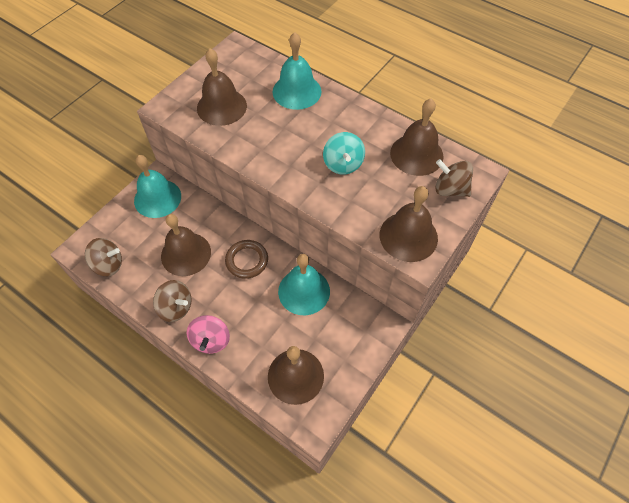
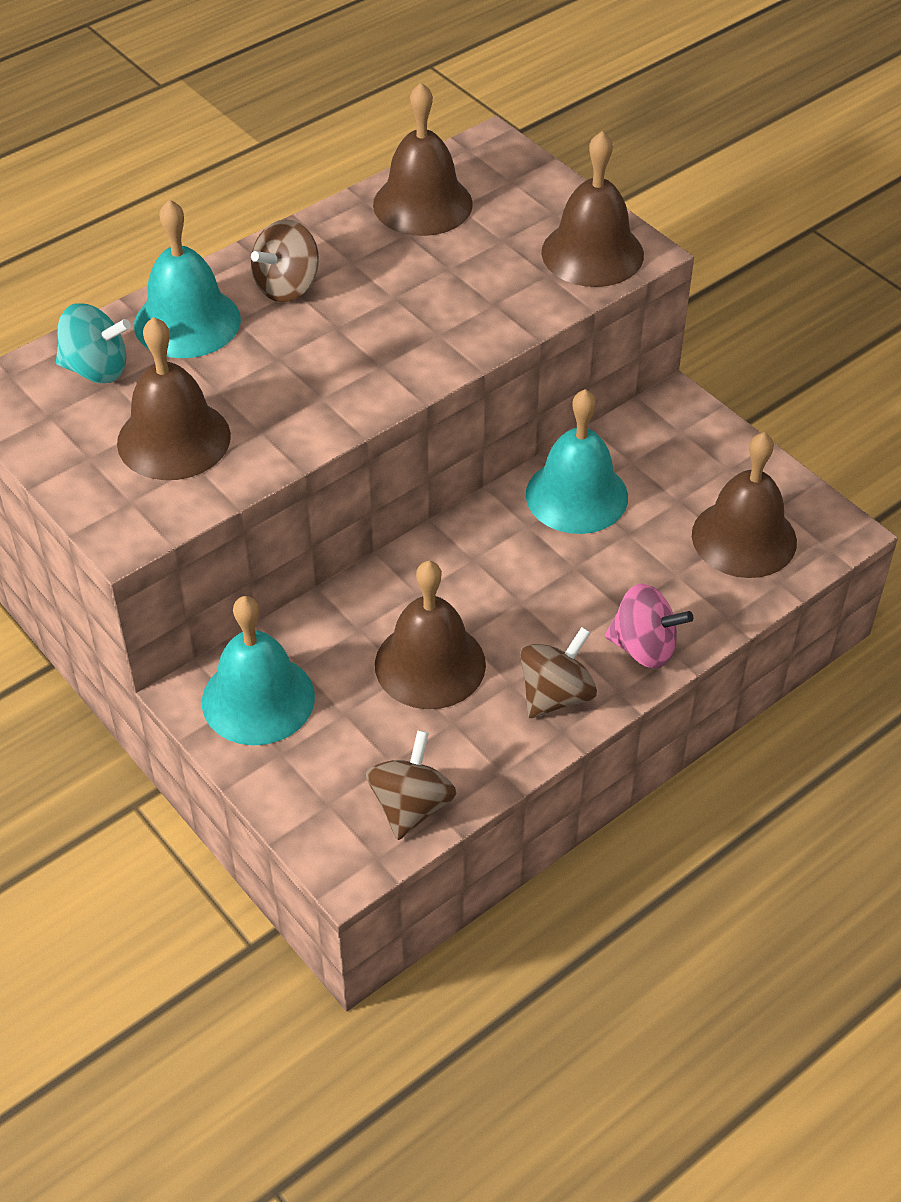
camera: 75 degrees left, 10 degrees down
brown ring [225,240,268,279] -> none
turquoise spinning top [323,132,365,174] -> turquoise spinning top moved to [56,303,131,383]
brown spinning top [435,159,473,197] -> brown spinning top moved to [251,219,319,302]

